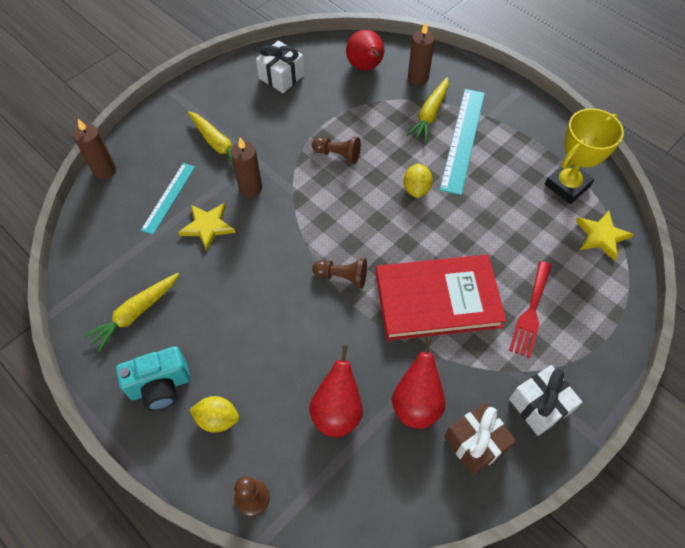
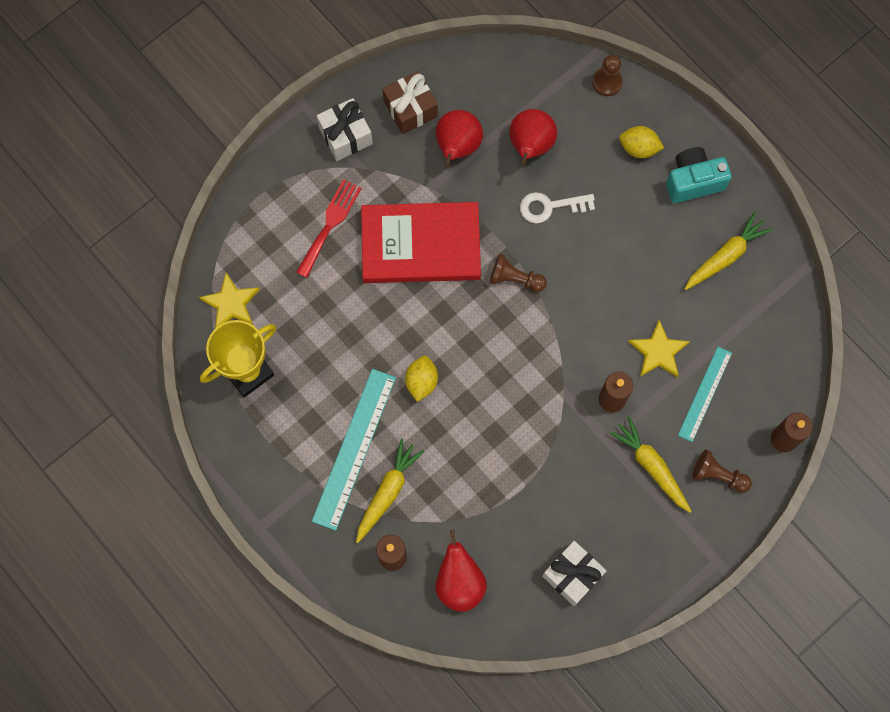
camera: 175 degrees left, 15 degrees up
brown pawn [312,137,361,164] -> brown pawn moved to [693,450,752,493]
none -> white key [520,192,595,223]

